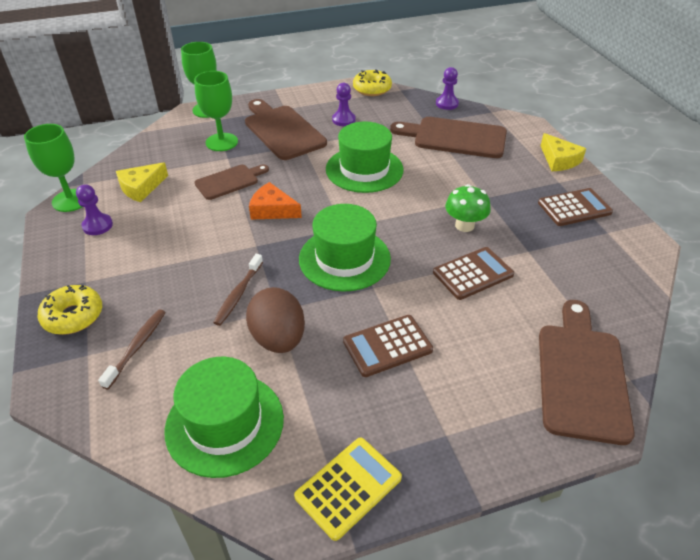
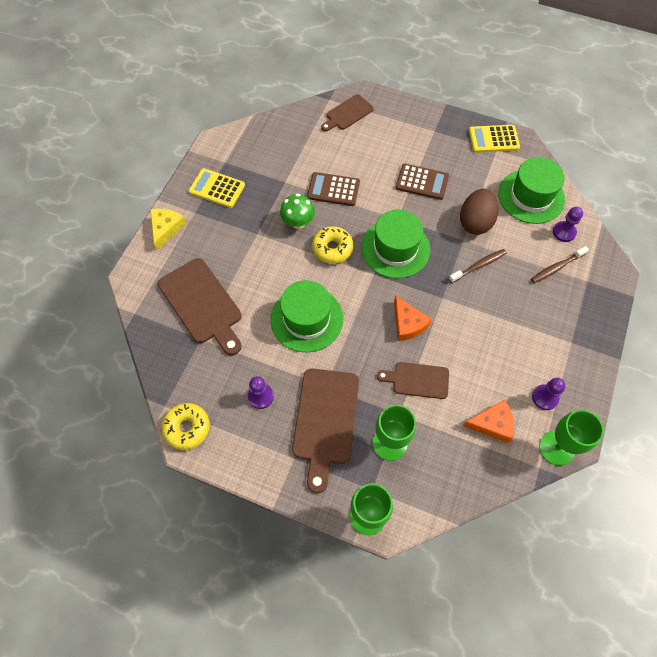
camera: 140 degrees left, 20 degrees up
yellow donut [37,285,102,335] -> yellow donut moved to [312,226,353,264]
yellow cheese [116,162,168,202] -> orange cheese [463,400,514,443]
purple pawn [436,67,459,110] -> purple pawn moved to [553,207,583,242]
brown calculator [538,188,613,226] -> yellow calculator [189,168,245,208]
brown cutting board [539,300,635,445] -> brown cutting board [321,94,374,132], size x0.59

